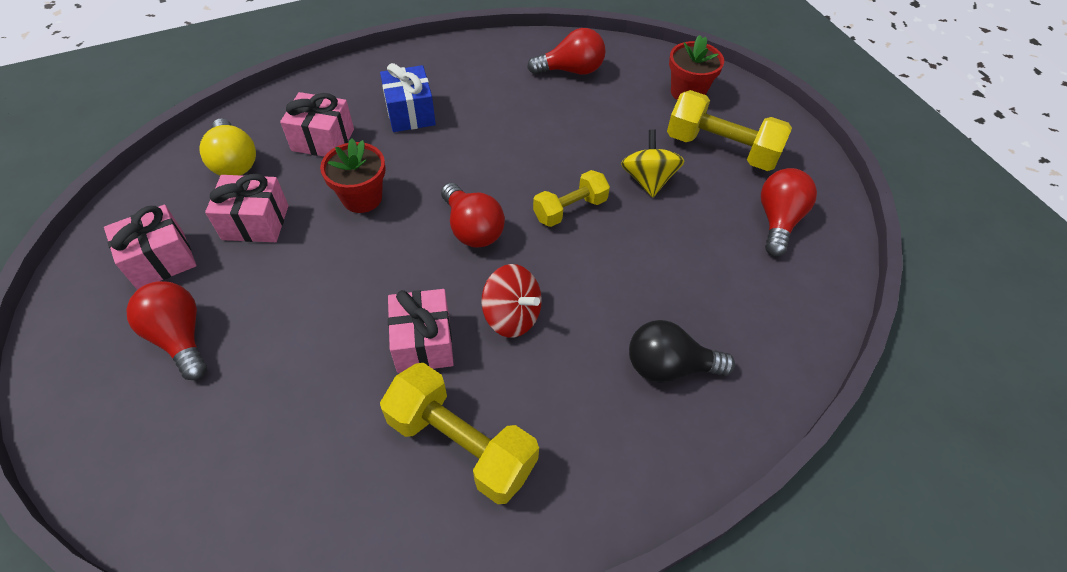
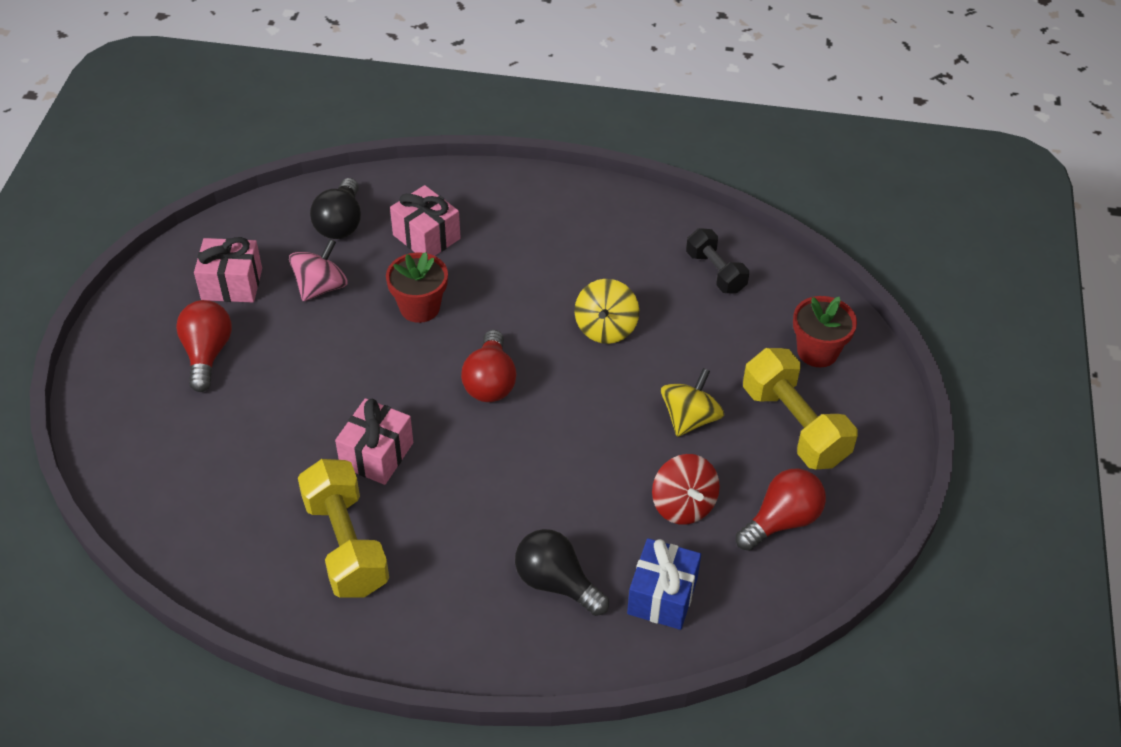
camera: 35 degrees right, 5 degrees down
yellow light bulb [199,118,256,175] -> black light bulb [310,178,361,239]
pink gift [205,174,289,242] -> pink spinning top [289,239,348,301]
blue gift [380,63,436,132] -> blue gift moved to [627,538,701,630]
red spinning top [481,264,542,338] -> red spinning top moved to [652,454,720,525]
red light bulb [527,28,606,75] -> black dumbbell [686,228,749,294]
yellow dumbbell [533,170,610,227] -> none
none -> yellow spinning top [575,279,639,344]

